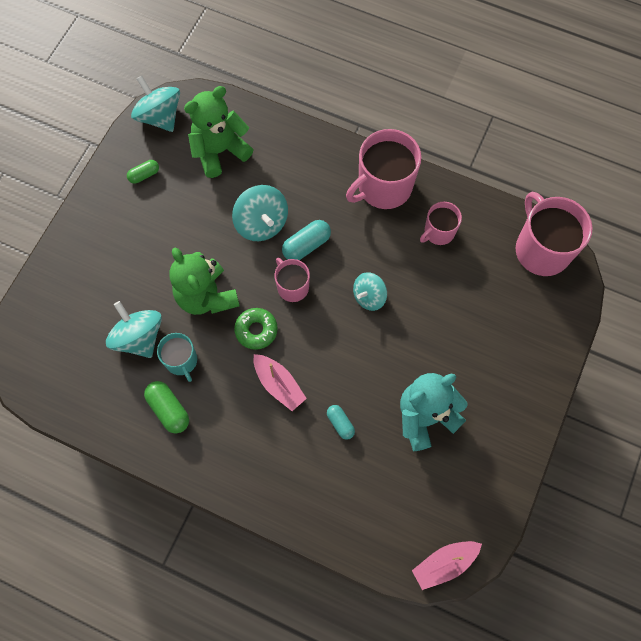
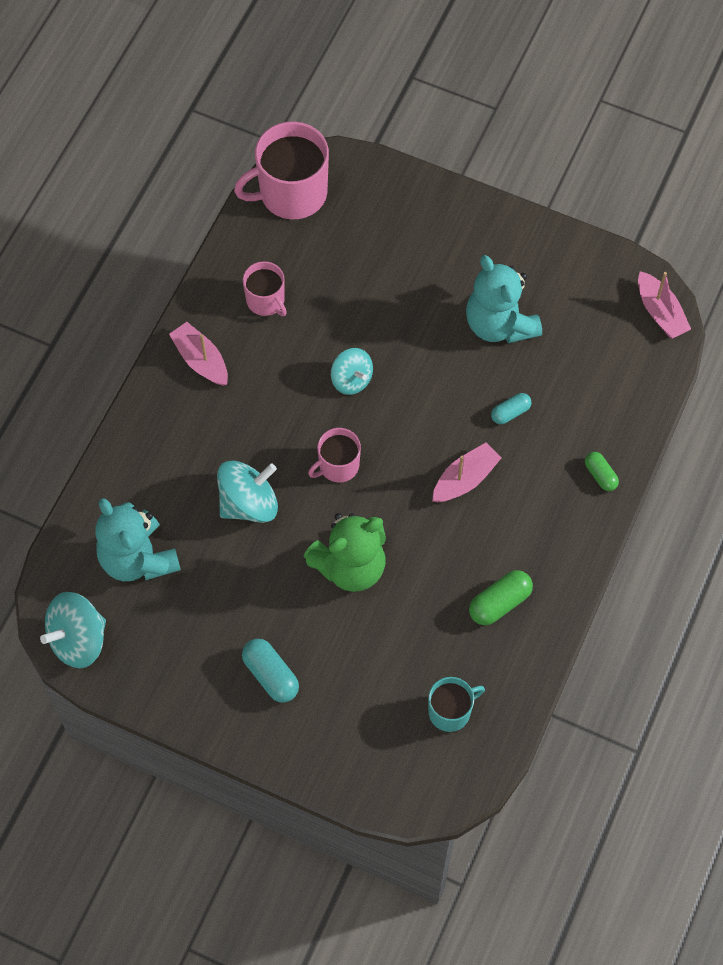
camera: 90 degrees left, 5 degrees down
turquoise spinning top [106,301,162,358] -> none
green capsule [127,160,159,184] -> green capsule moved to [585,452,619,491]
turquoise mug [157,333,197,382] -> turquoise mug moved to [428,677,485,732]
green teddy bear [184,86,253,178] -> turquoise teddy bear [95,498,181,581]
green donut [234,308,278,350] -> none
turquoise capsule [282,220,331,260] -> turquoise capsule moved to [242,639,299,703]
pink mug [346,129,422,209] -> pink boat [169,322,228,386]

